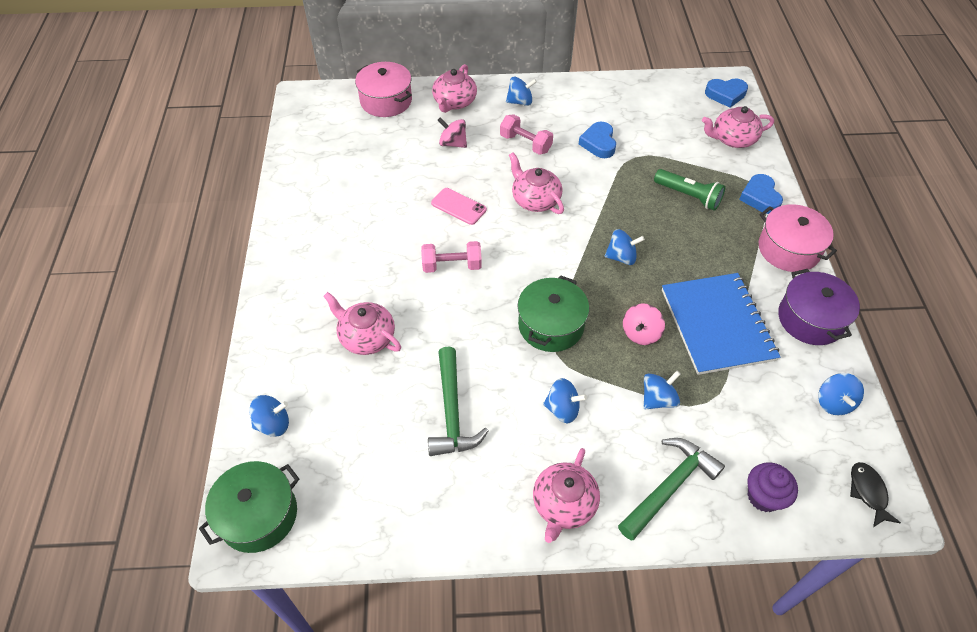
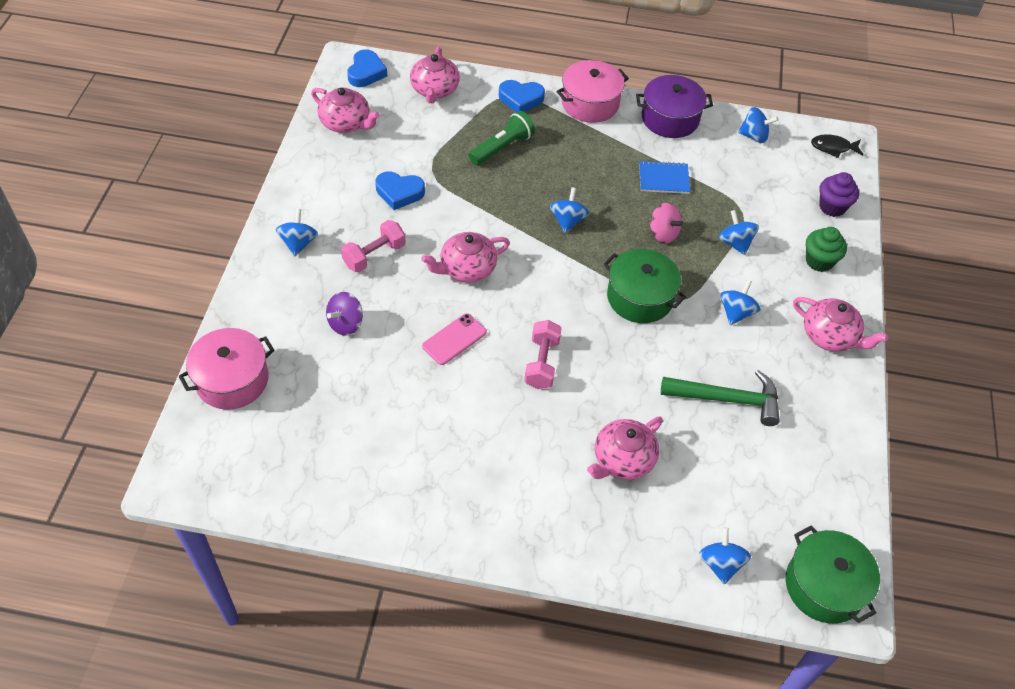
camera: 80 degrees left, 0 degrees up
pink teapot [432,64,477,113] -> pink teapot moved to [311,87,380,133]
pink spinning top [438,117,467,148] -> purple spinning top [326,292,363,336]
green hammer [618,438,725,541] -> green cupcake [806,227,847,272]
blue notebook [662,273,781,375] -> blue notebook [639,160,690,194], size x0.50

